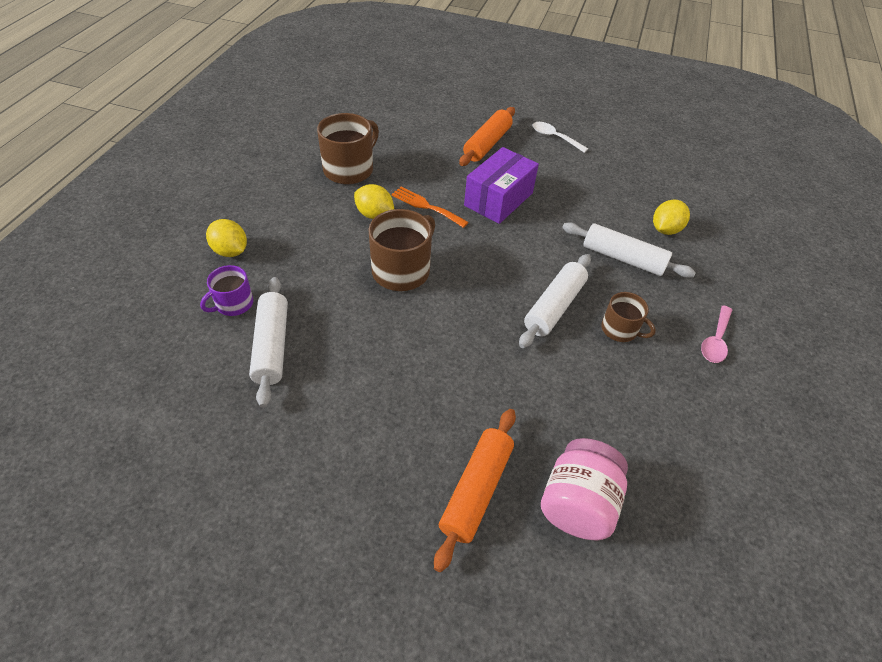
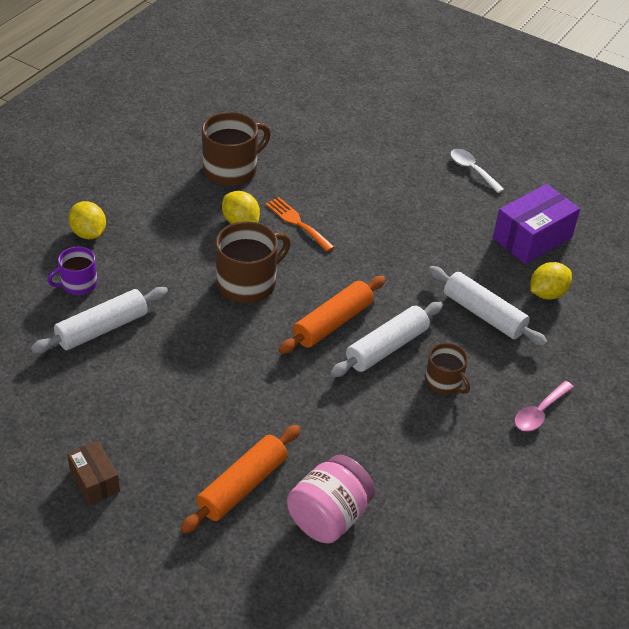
camera: 15 degrees right, 5 degrees down
white rolling pin [249,277,288,408] -> white rolling pin turned 45 degrees clockwise [31,287,168,353]
orange rolling pin [459,107,515,166] -> orange rolling pin moved to [279,276,386,354]
purple box [464,147,539,224] -> purple box moved to [493,184,580,264]
none -> brown box [67,441,120,505]

